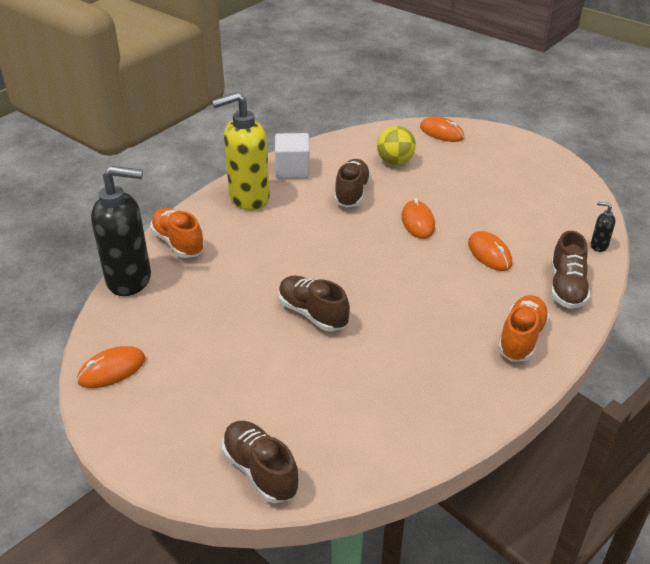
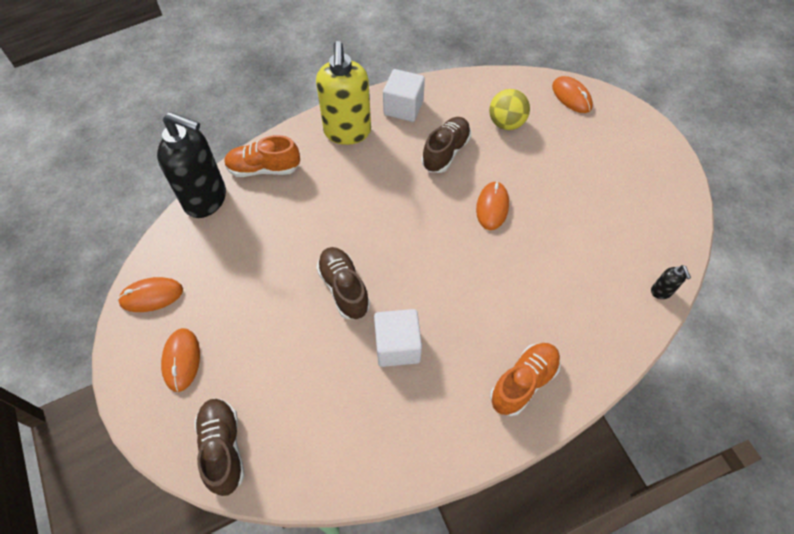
camera: 20 degrees right, 20 degrees up
orange shoe [150,208,205,258] -> orange shoe turned 75 degrees counterclockwise [224,135,300,177]
yellow soap dispenser [212,92,270,210] -> yellow soap dispenser turned 90 degrees counterclockwise [316,41,371,145]
orange mouse [468,231,512,271] -> orange mouse moved to [161,328,200,392]
brown shoe [551,231,590,309] -> none
black soap dispenser [591,202,616,252] -> black soap dispenser turned 150 degrees counterclockwise [651,265,691,299]
none -> white cube [374,309,422,367]

